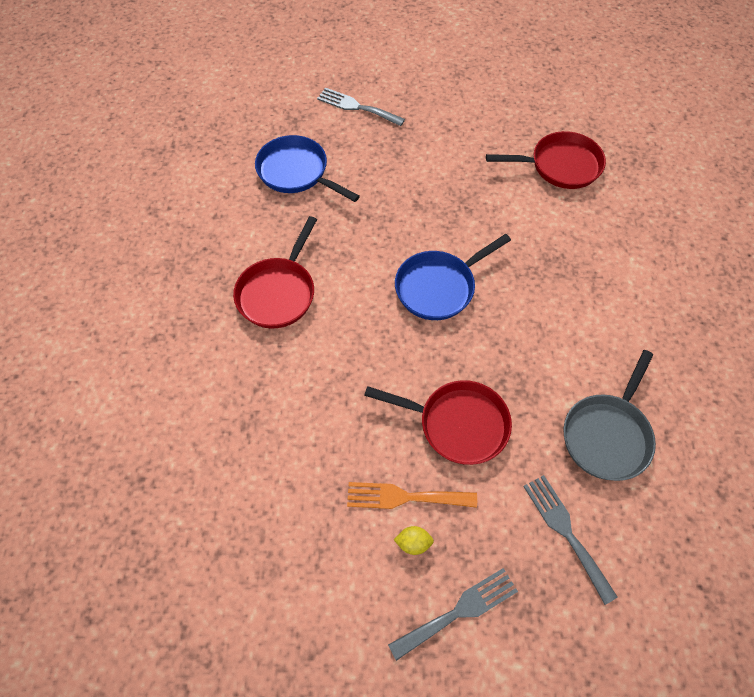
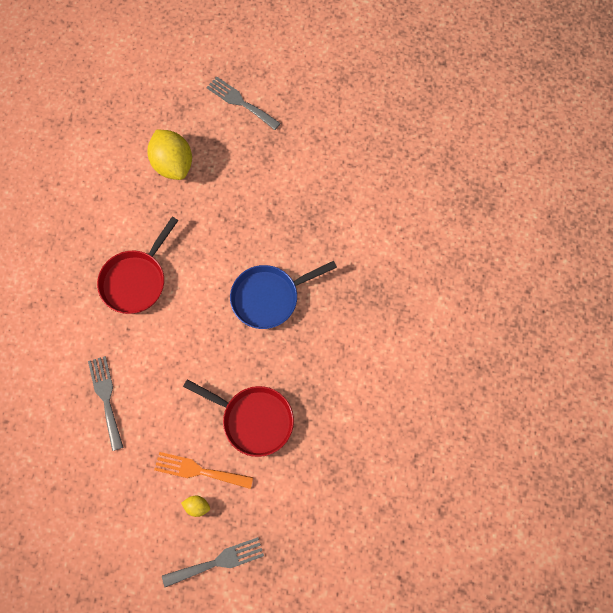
camera: 10 degrees right, 10 degrees up
blue pan [255,135,360,202] -> yellow lemon [147,129,192,180]
red pan [486,131,606,189] -> none
grey fork [523,475,618,605] -> grey fork moved to [88,356,124,451]
grey pan [563,350,656,481] -> none

